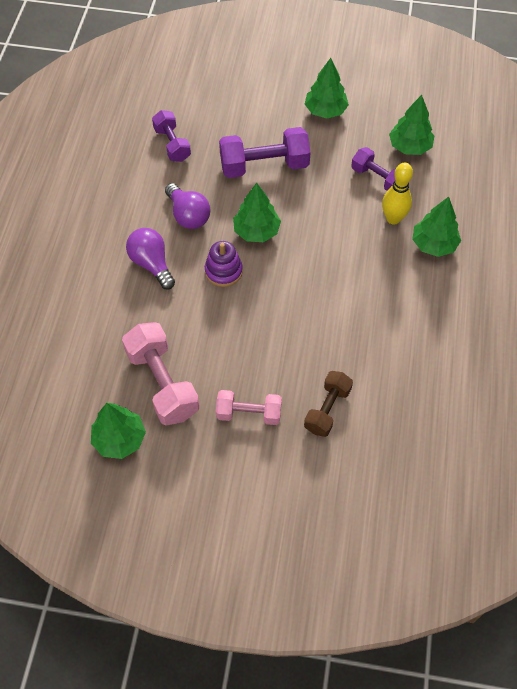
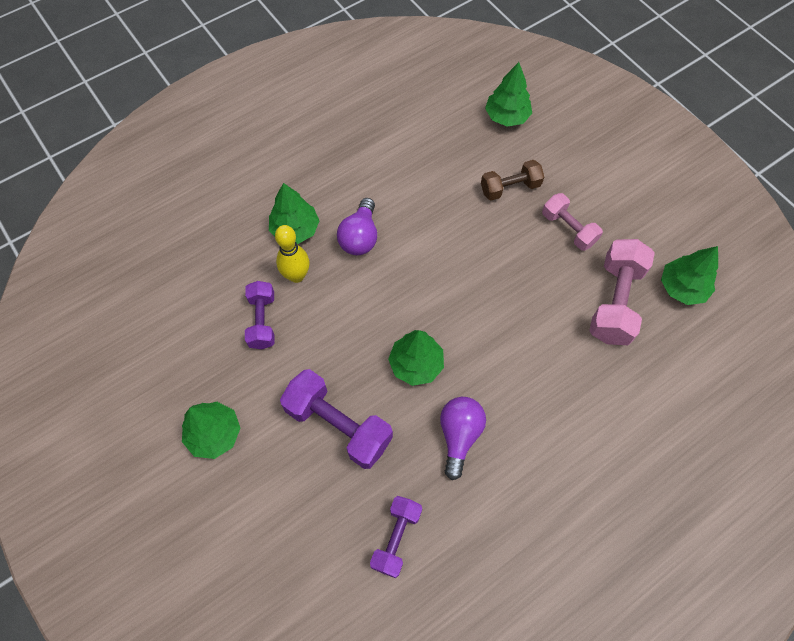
camera: 135 degrees left, 5 degrees up
purple light bulb [126,228,175,290] -> purple light bulb moved to [337,198,377,255]
purple stacking toy [205,241,243,287] -> none
green tree [389,95,434,155] -> green tree moved to [485,62,532,127]

